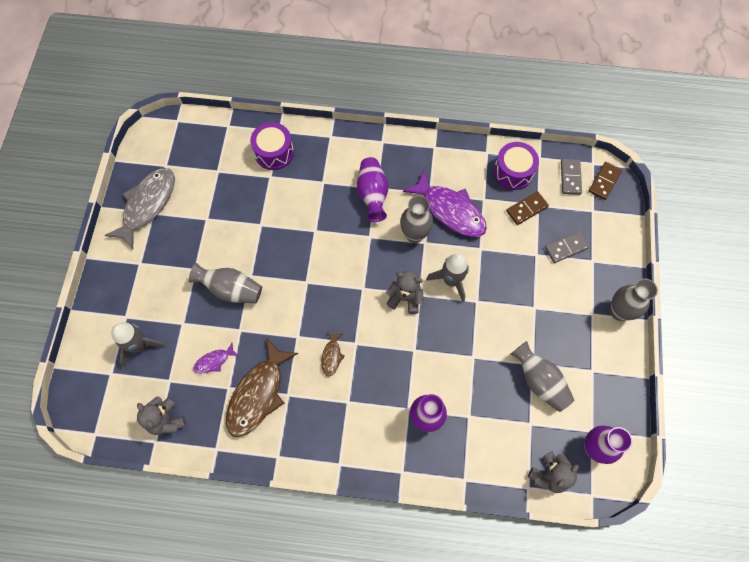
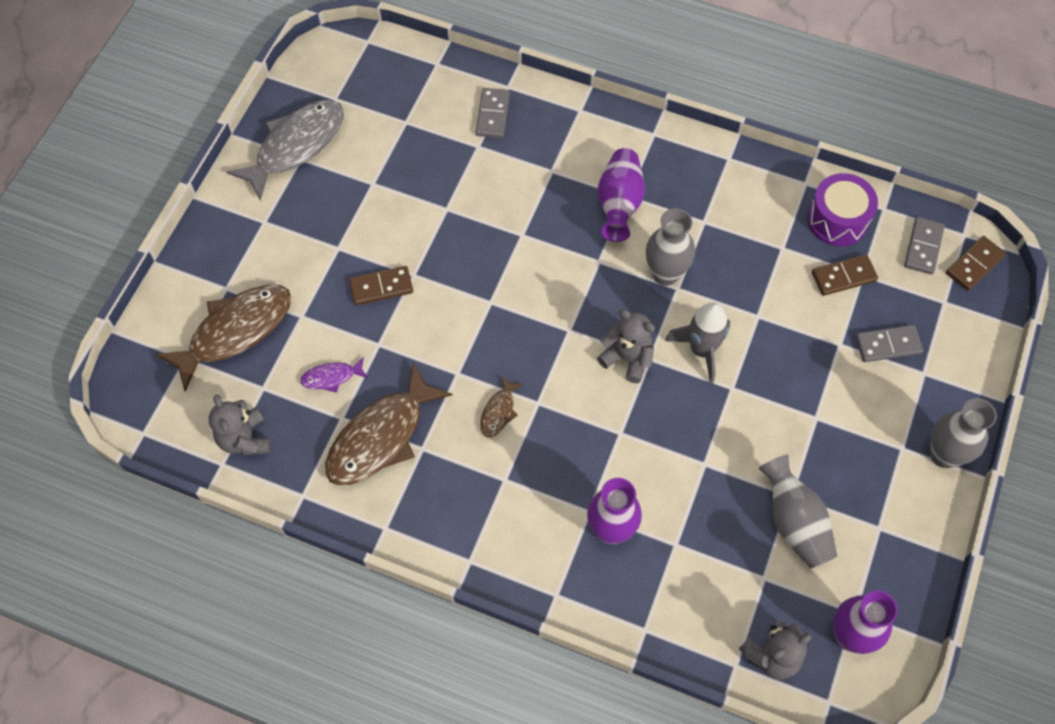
camera: 15 degrees right, 5 degrees down
grey rocket [112,321,166,368] -> brown fish [156,284,292,392]
grey vase [189,263,262,304] -> brown domino [349,266,413,305]
purple drum [250,122,294,170] -> grey domino [476,88,510,138]
purple fish [403,170,487,237] -> none

